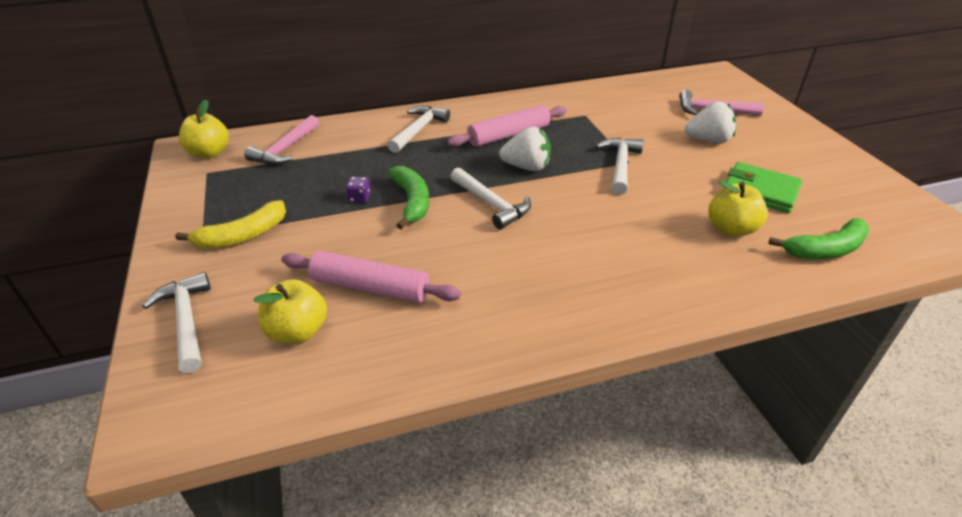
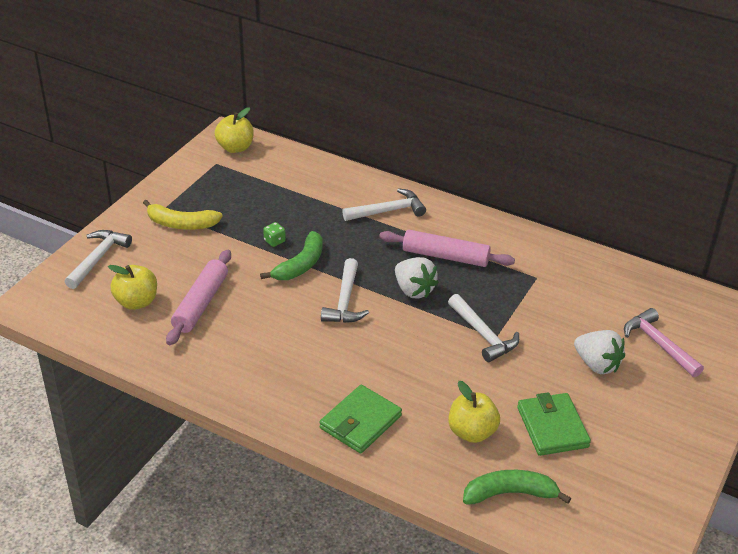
camera: 45 degrees right, 0 degrees up
pink hammer [244,115,319,165] -> none
pink rolling pin [281,251,461,303] -> pink rolling pin turned 45 degrees clockwise [166,250,231,345]
purple dice [346,177,371,203] -> green dice [263,222,286,247]
white hammer [596,138,644,195] -> white hammer turned 90 degrees clockwise [448,294,519,362]
green banana [769,218,869,259] -> green banana turned 150 degrees clockwise [463,470,571,505]
none -> green wallet [320,385,402,453]

